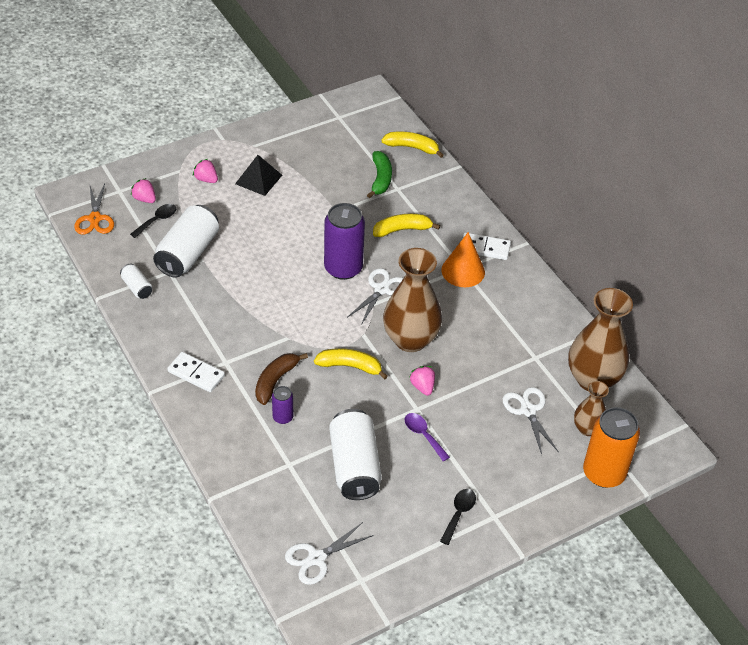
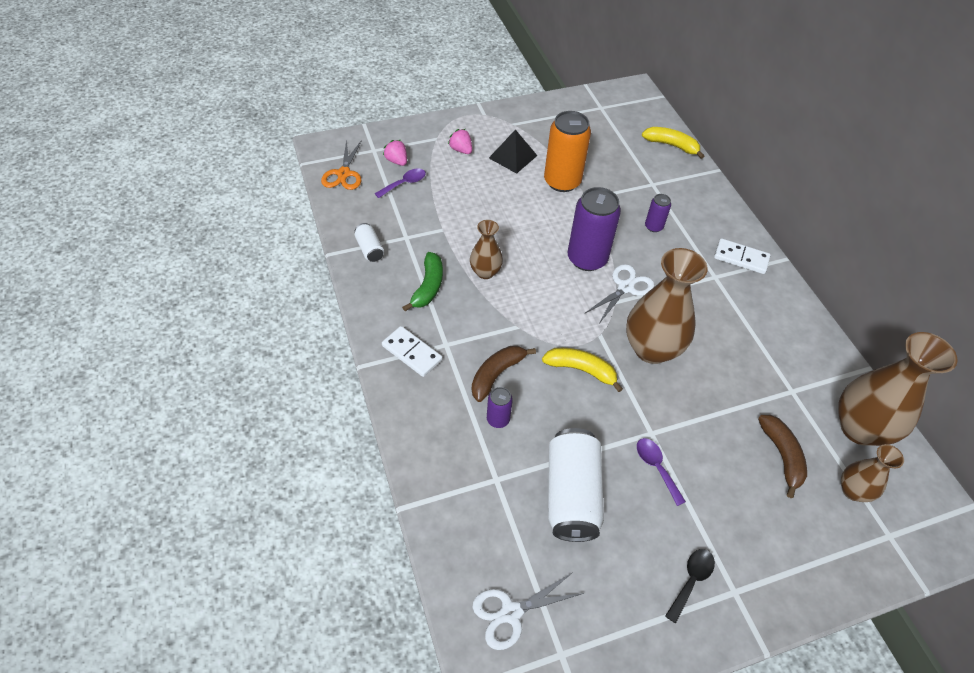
camera: 10 degrees right, 5 degrees up
black spoon [130,204,176,238] -> purple spoon [375,169,426,198]
white can [153,205,219,277] -> none
green banana [367,151,392,198] -> green banana moved to [402,252,443,311]
yellow banana [373,214,440,237] -> purple can [645,194,671,232]
pink strawberry [410,366,435,396] -> none
orange cone [441,232,485,287] -> none
white scissors [503,387,558,454] -> brown banana [758,415,807,498]
orange can [583,407,640,488] -> orange can moved to [544,111,591,192]
none -> brown vase [470,220,503,279]

